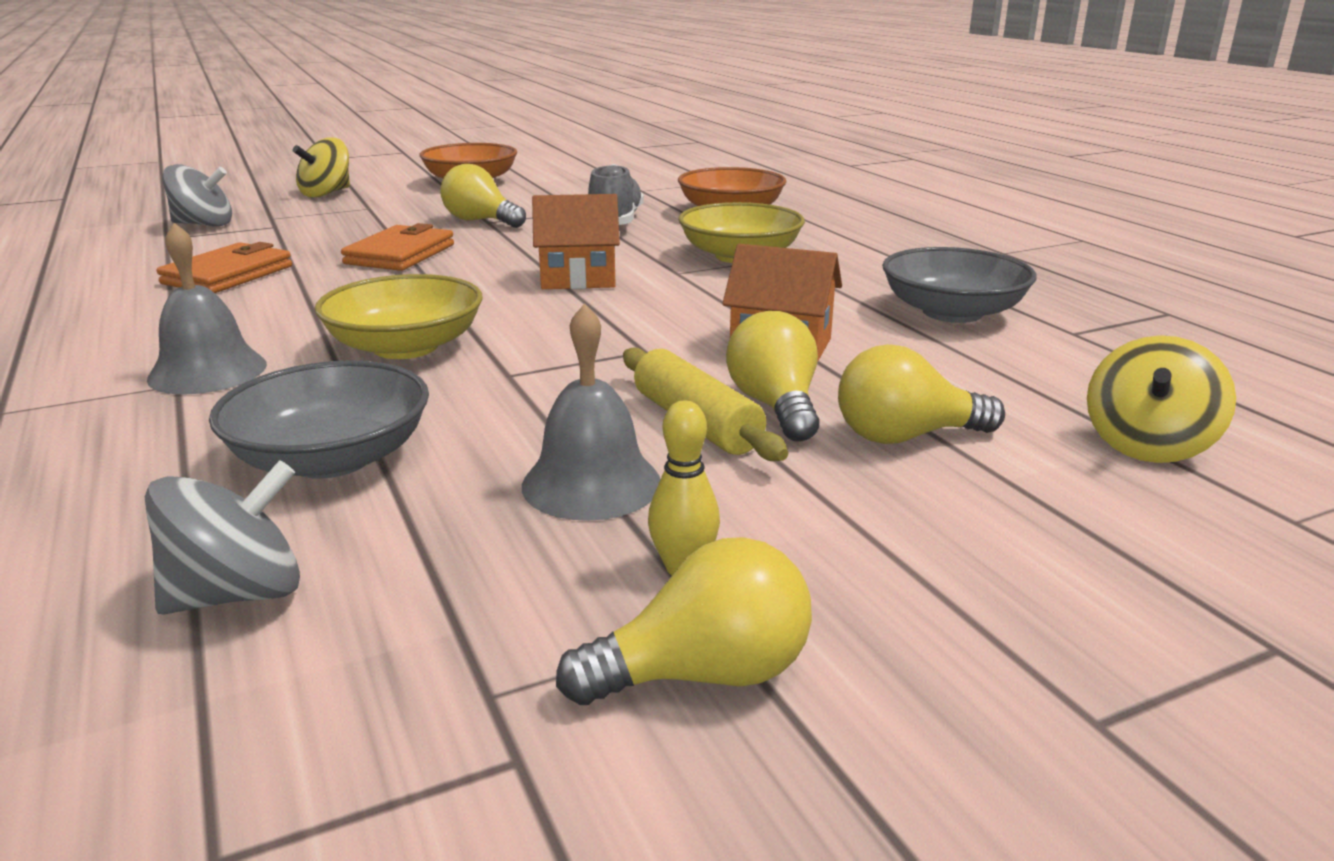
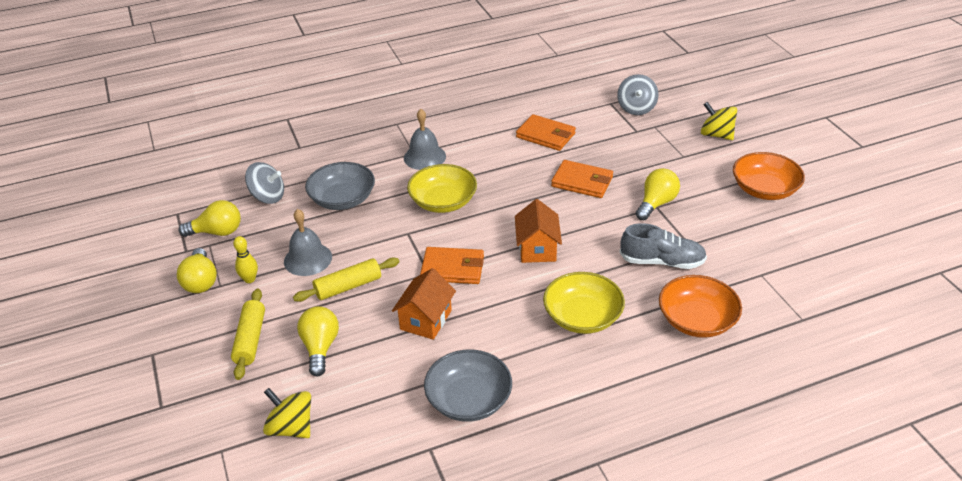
camera: 95 degrees right, 15 degrees up
grey spinning top [145,460,300,614] -> grey spinning top turned 45 degrees counterclockwise [245,162,284,204]
yellow light bulb [726,311,819,442] -> yellow light bulb moved to [178,200,241,237]
none -> yellow rolling pin [231,289,265,380]
none -> orange wallet [420,247,484,284]

